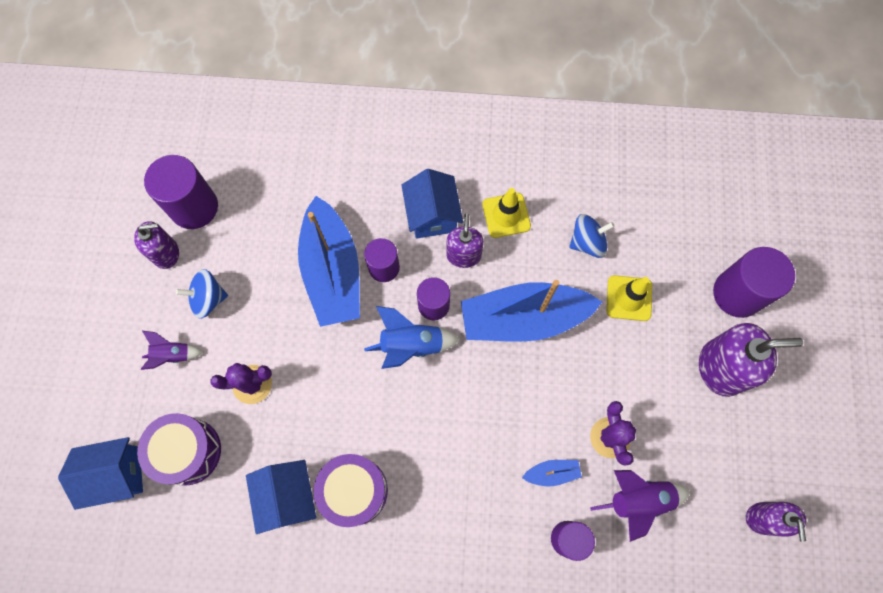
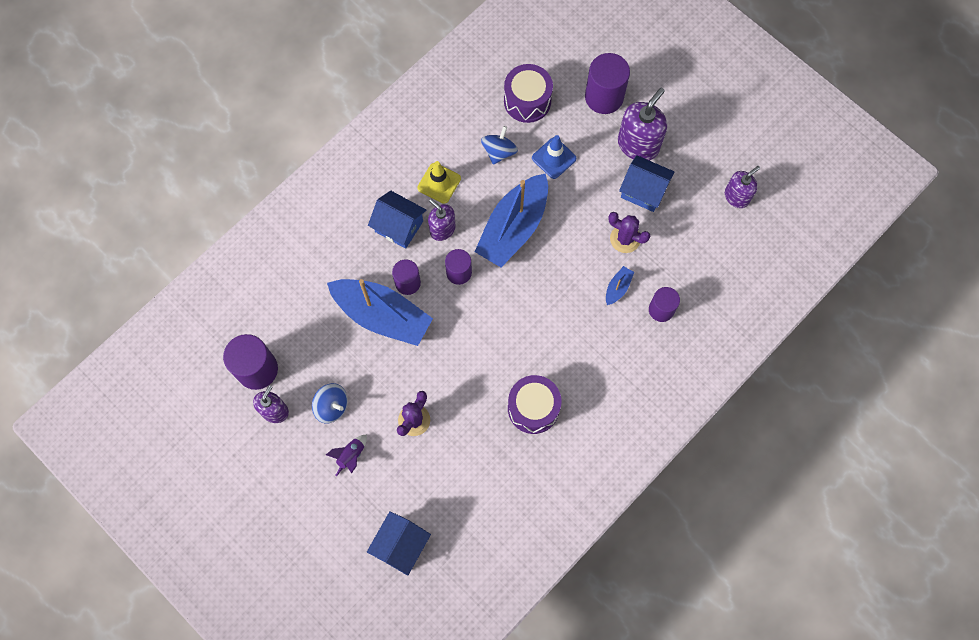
camera: 50 degrees left, 0 degrees up
purple drum [137,413,221,486] -> purple drum moved to [504,64,553,123]
blue spinning top [176,269,228,319] -> blue spinning top turned 90 degrees counterclockwise [312,383,348,424]
blue house [246,460,316,534] -> blue house moved to [619,155,675,212]
blue rocket [364,306,461,369] -> none
purple rocket [590,470,691,542] -> none
yellow traffic cone [607,275,652,321] -> blue traffic cone [532,135,576,179]
purple soap dispenser [745,502,806,542] -> purple soap dispenser turned 75 degrees counterclockwise [725,166,760,208]

